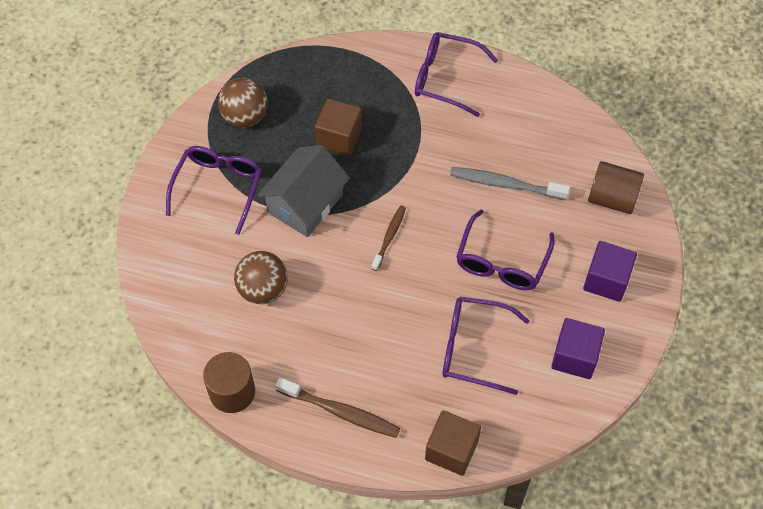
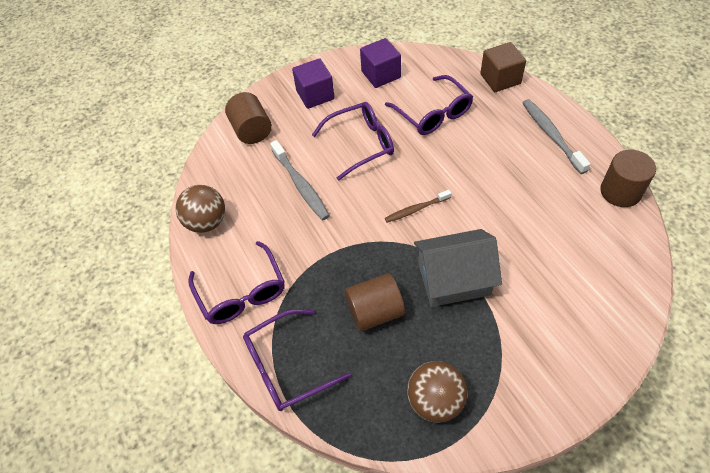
camera: 130 degrees left, 5 degrees down
purple glasses [166,146,262,235] -> purple glasses moved to [243,309,351,411]
brown ball [234,251,288,304] -> brown ball moved to [175,185,225,233]
brown toothbrush [275,377,400,438] -> grey toothbrush [522,99,591,174]
brown cube [315,99,362,156] -> brown cylinder [345,273,405,331]

